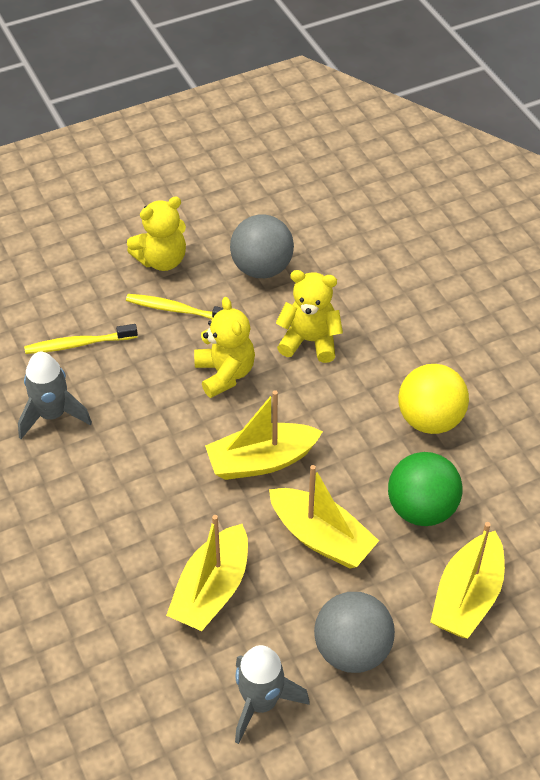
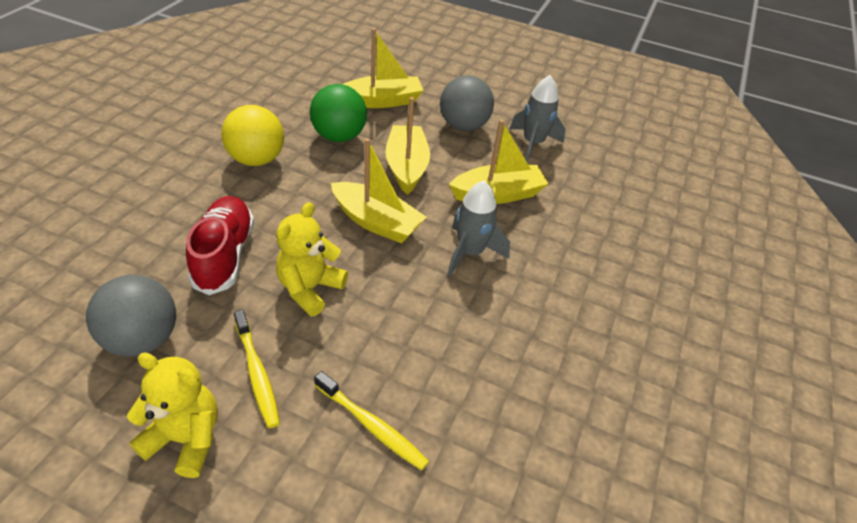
camera: 135 degrees left, 5 degrees down
grey rocket [18,352,92,439] -> grey rocket moved to [447,181,510,276]
yellow teddy bear [276,270,343,363] -> red shoe [186,196,254,295]

